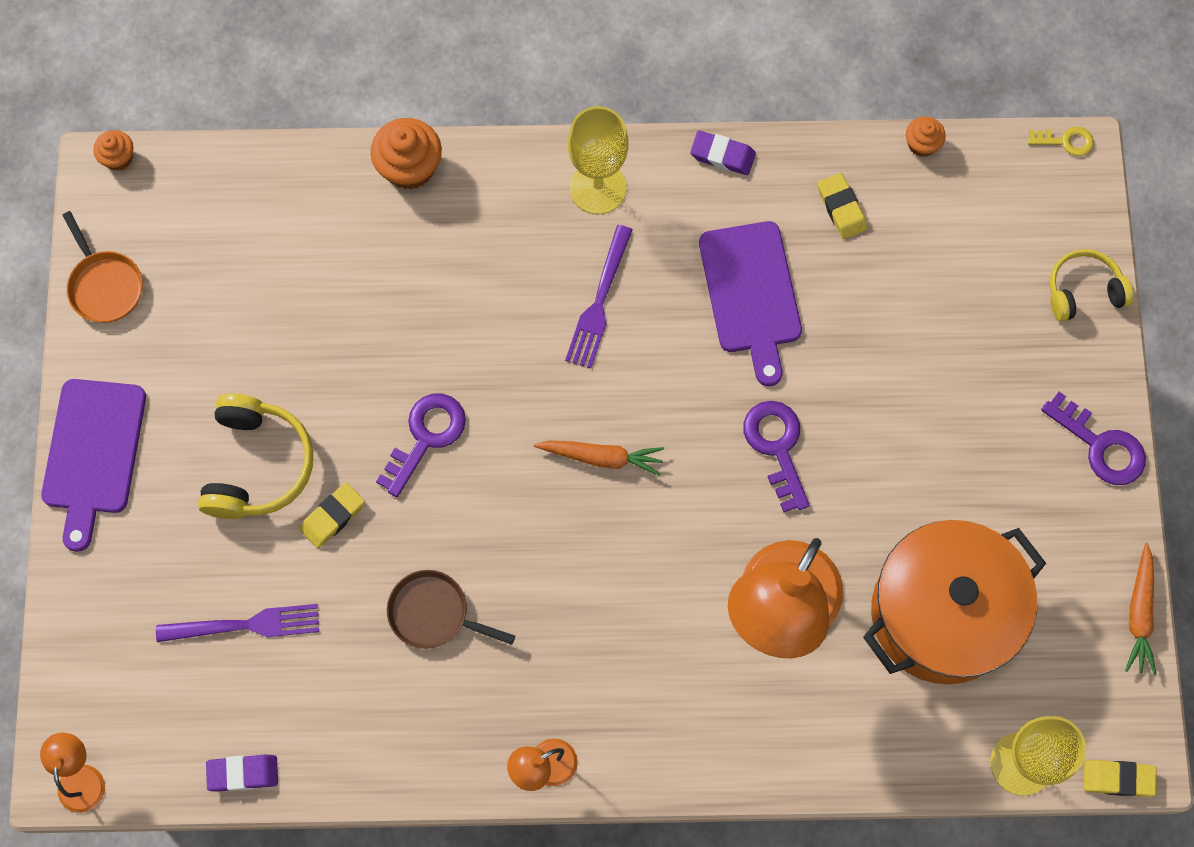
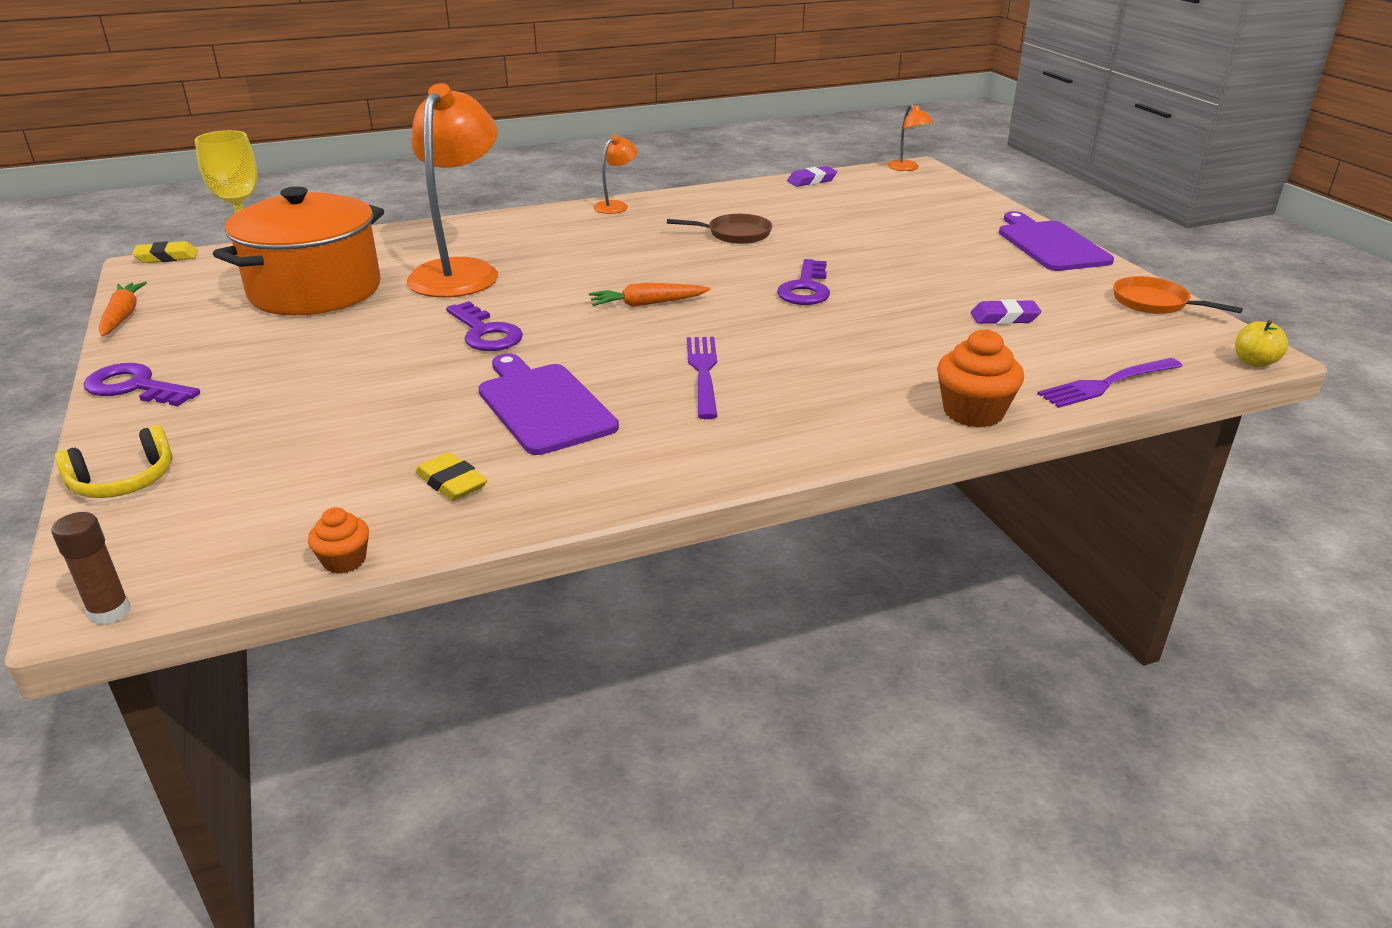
camera: 160 degrees right, 40 degrees down
orange cupcake [93,130,133,171] -> yellow apple [1235,320,1289,367]
purple fork [156,604,319,642] -> purple fork moved to [1037,358,1182,408]
yellow headphones [198,393,313,519] -> none
yellow eraser [300,483,365,548] -> none
yellow goblet [568,106,628,214] -> none
purple eraser [690,131,756,175] -> purple eraser moved to [971,299,1041,324]
yellow key [1028,127,1094,156] -> brown glue stick [51,512,131,625]

